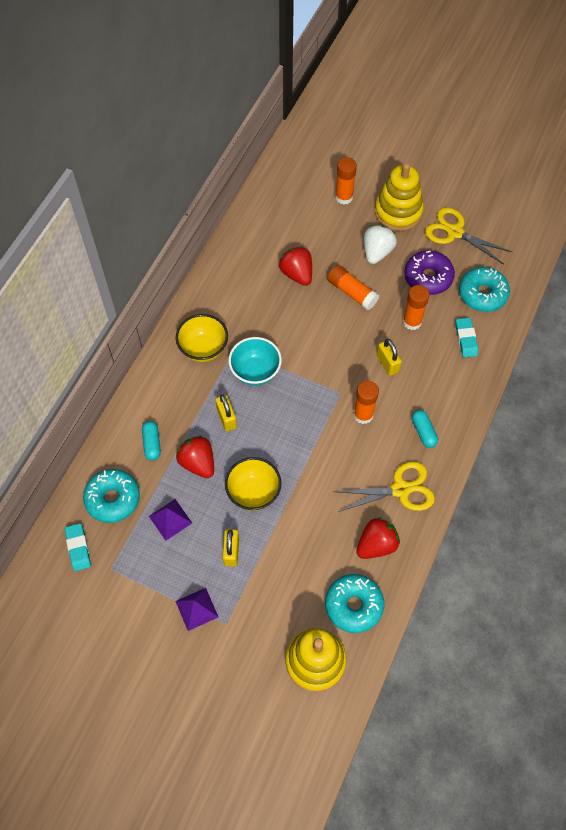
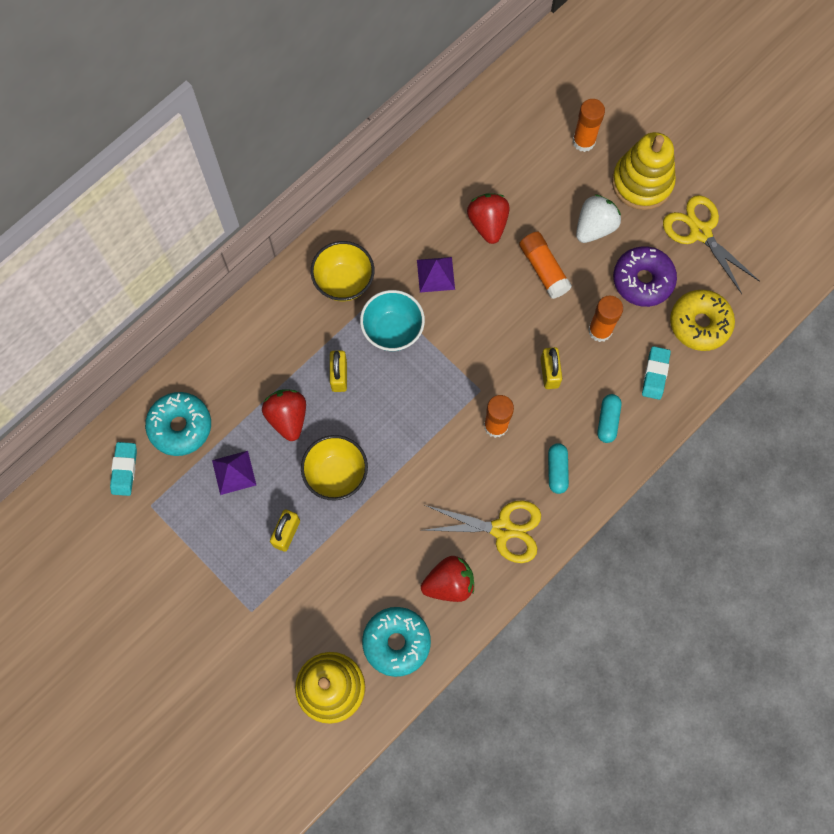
camera: 20 degrees right, 10 degrees up
turquoise capsule [142,421,161,461] -> turquoise capsule moved to [597,394,621,443]
purple pyramid [175,588,218,631] -> purple pyramid moved to [417,257,455,292]
turquoise donut [459,267,510,312] -> yellow donut [670,290,735,351]

